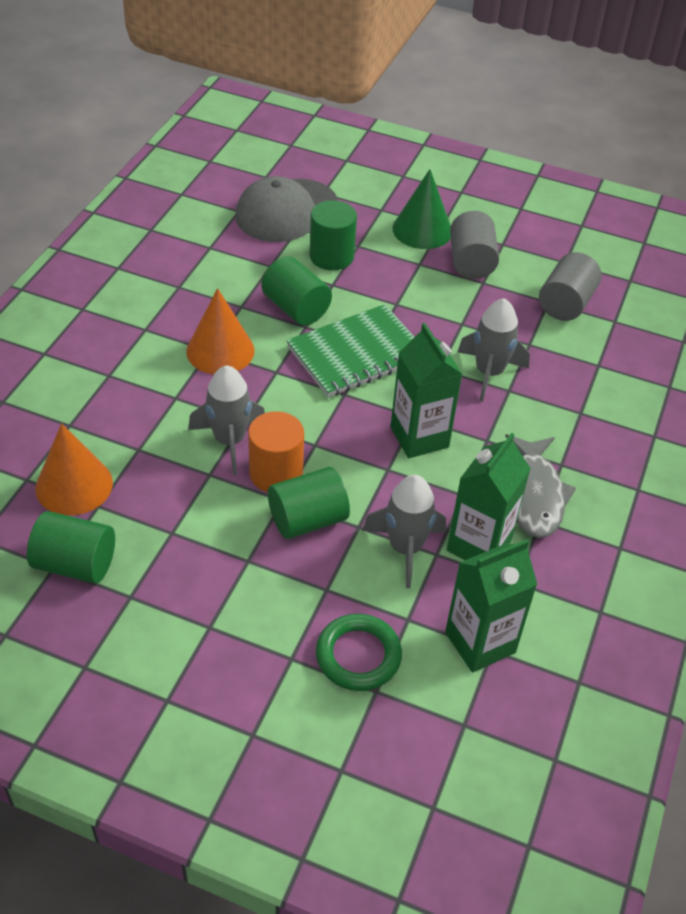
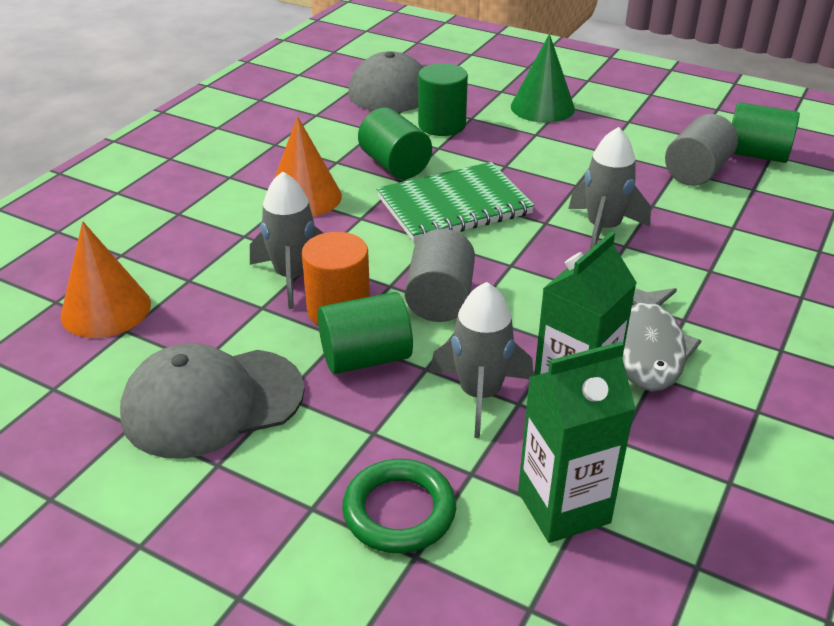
camera: 10 degrees right, 10 degrees down
green cylinder [27,511,115,584] -> green cylinder moved to [732,102,800,163]
green carton [390,323,462,458] -> none
grey cylinder [450,211,499,279] -> grey cylinder moved to [405,229,475,322]
none -> grey cap [120,343,305,459]

